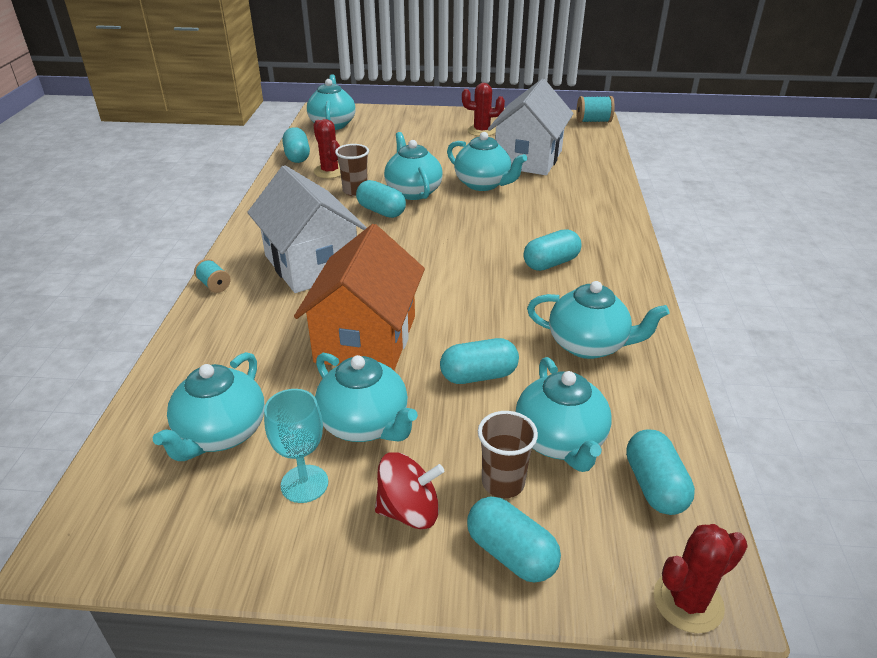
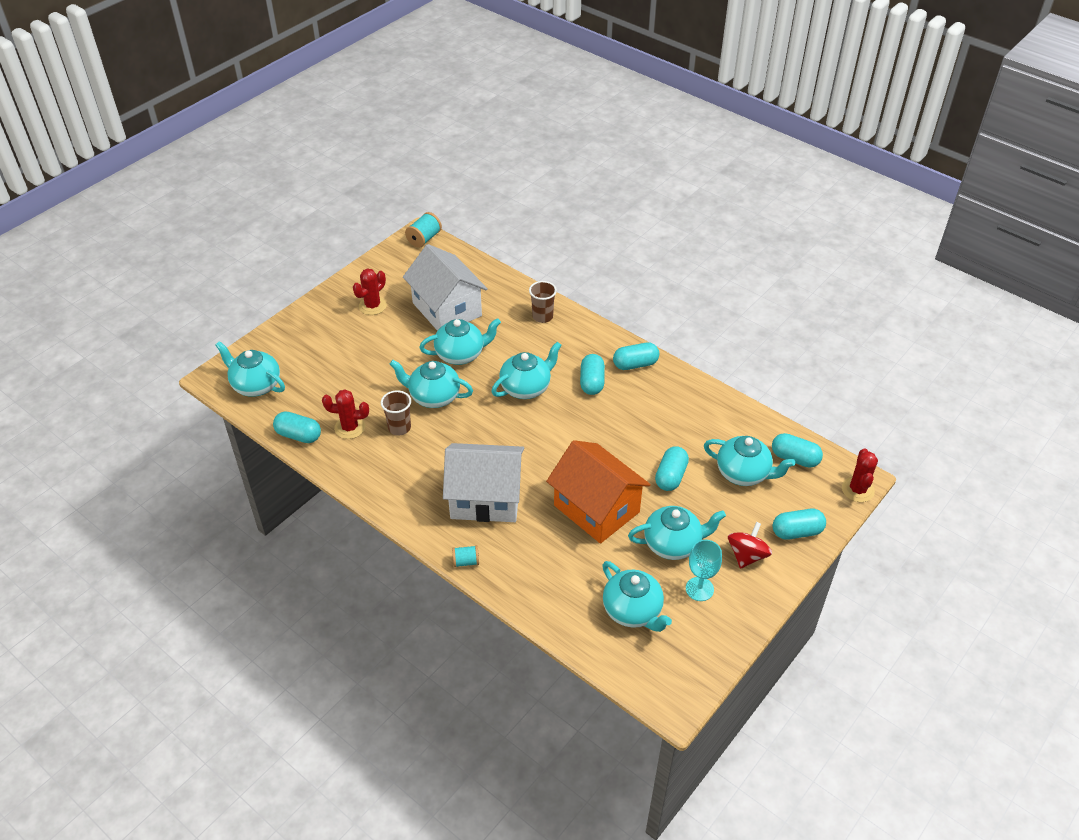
camera: 55 degrees left, 10 degrees up
turquoise capsule [356,180,406,218] -> turquoise capsule moved to [613,342,659,370]
brown cup [478,411,538,498] -> brown cup moved to [529,281,557,323]
turquoise teapot [527,281,669,359] -> turquoise teapot moved to [491,342,562,399]

